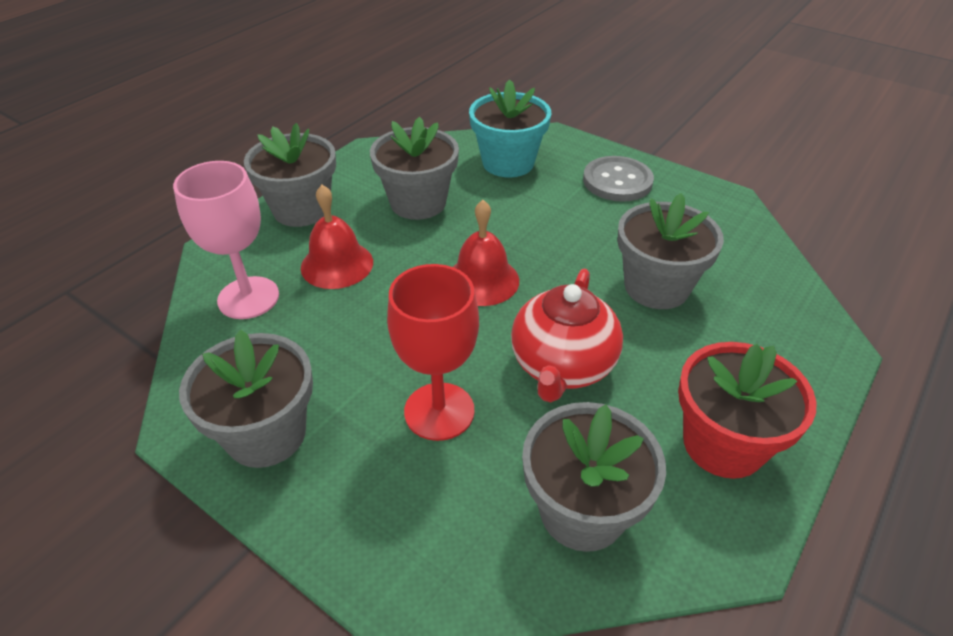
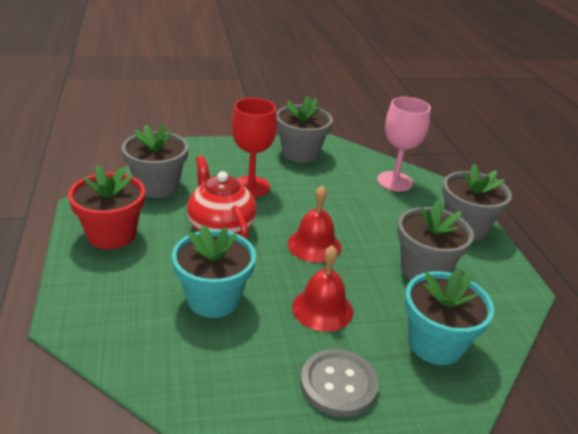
camera: 130 degrees right, 10 degrees down
red bell [301,185,373,289] -> red bell moved to [292,245,353,332]
grey flower pot [617,193,724,309] -> turquoise flower pot [172,225,256,318]

